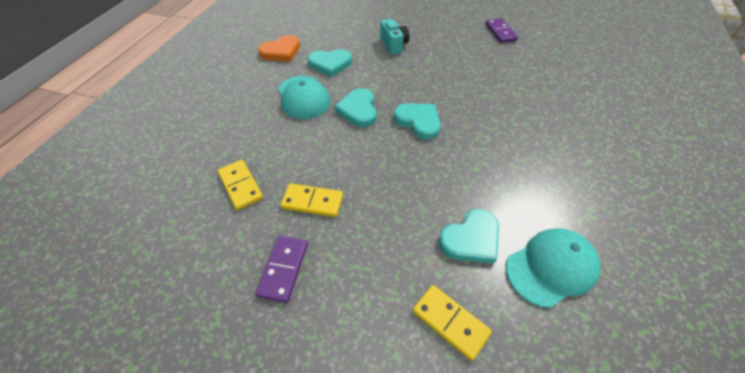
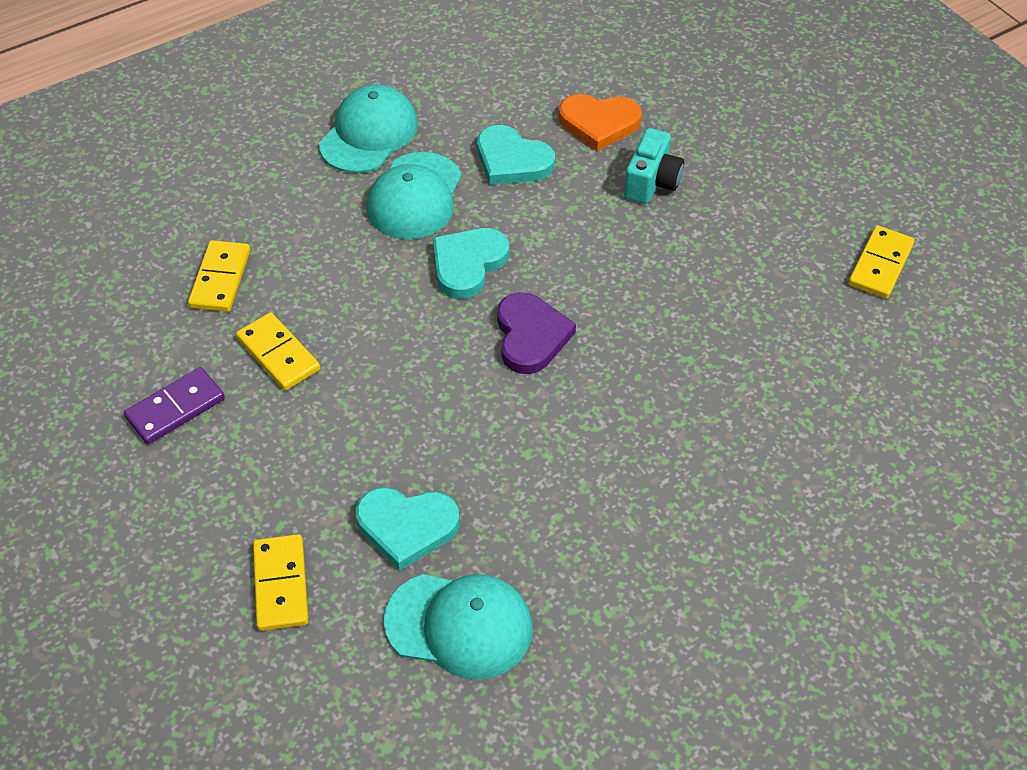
camera: 40 degrees right, 0 degrees up
orange heart [258,35,300,62] -> orange heart moved to [559,94,642,151]
turquoise heart [394,103,441,140] -> purple heart [497,292,576,374]
purple domino [485,18,518,43] -> yellow domino [848,225,915,299]
none -> turquoise cap [319,84,418,173]

